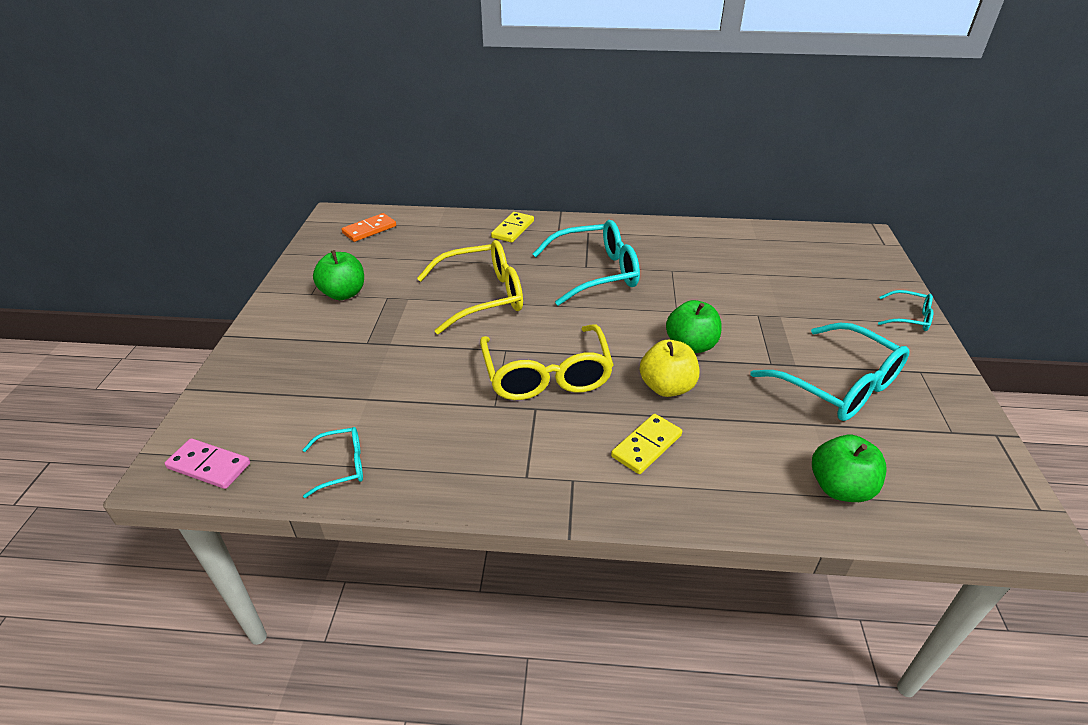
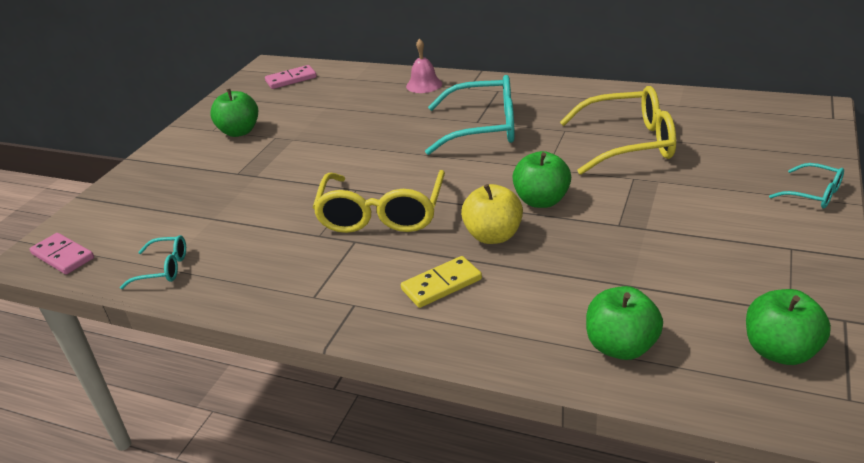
camera: 20 degrees right, 5 degrees down
orange domino [342,213,396,242] -> pink domino [265,65,317,89]
yellow glasses [417,240,523,334] -> yellow glasses moved to [560,86,676,175]
yellow domino [491,212,534,243] -> pink bell [406,39,442,93]
turquoise glasses [750,323,910,421] -> none
none -> green apple [746,289,831,365]

